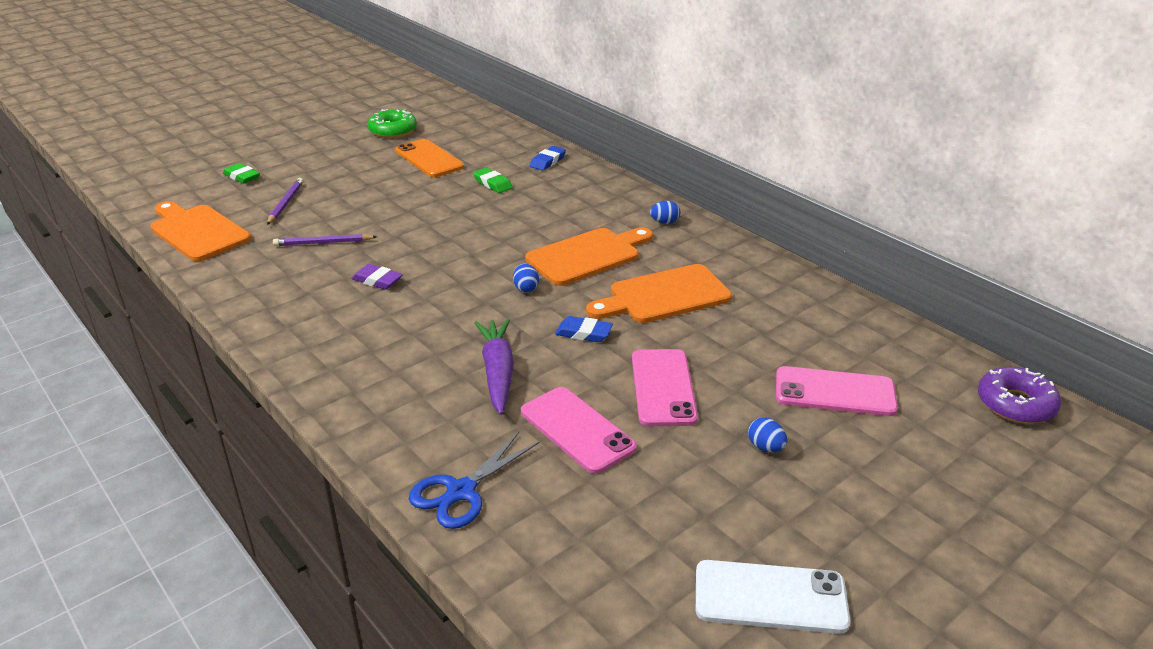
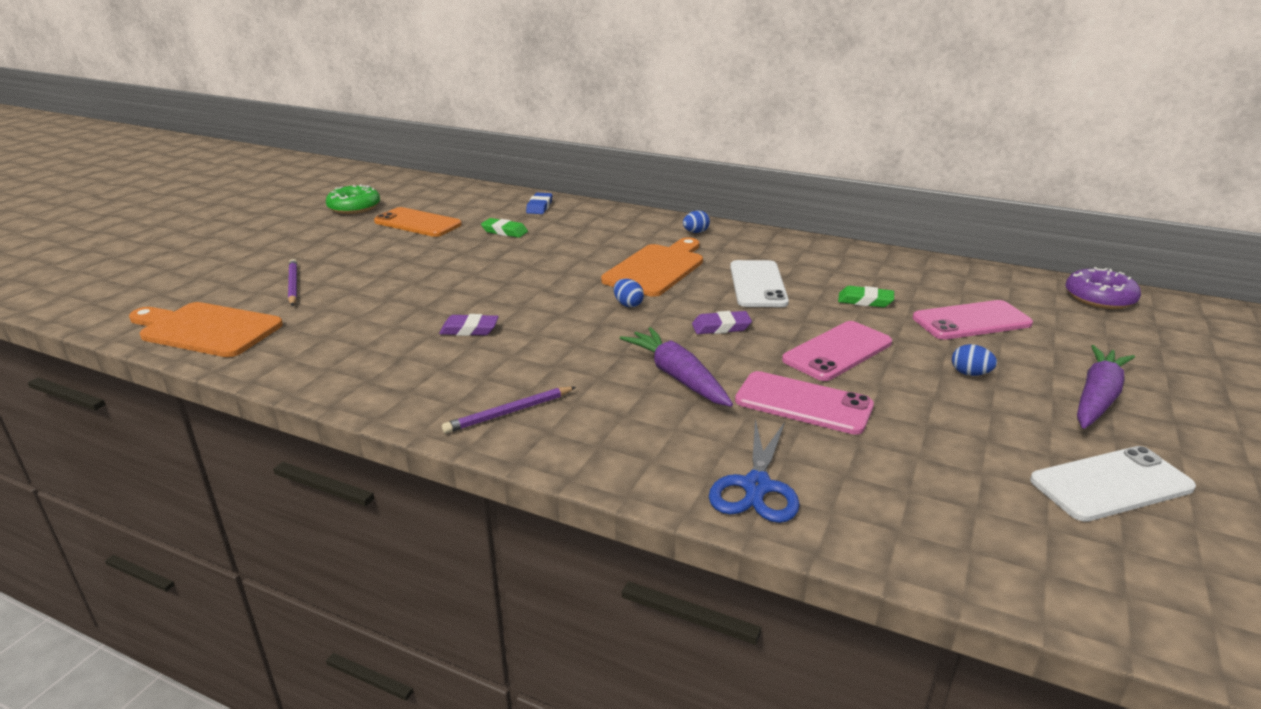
camera: 25 degrees left, 5 degrees down
green eraser [223,163,260,184] -> green eraser moved to [838,286,894,307]
purple pencil [273,234,377,246] -> purple pencil moved to [442,387,576,434]
blue eraser [555,316,613,342] -> purple eraser [692,311,752,334]
orange cutting board [586,264,732,323] -> white phone [730,260,789,307]
pink phone [632,349,698,426] -> pink phone turned 75 degrees clockwise [782,321,892,381]
none -> purple carrot [1077,345,1135,428]

